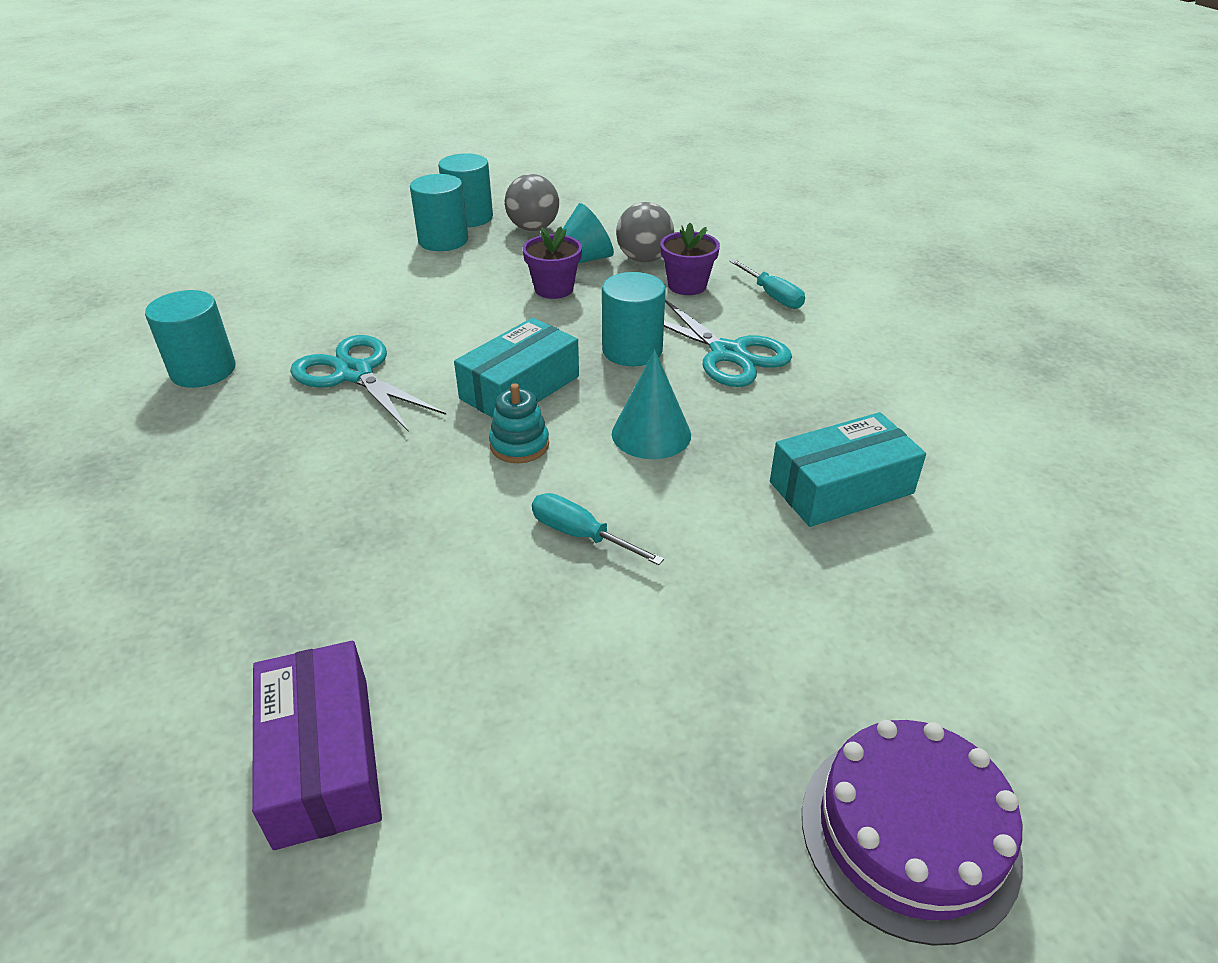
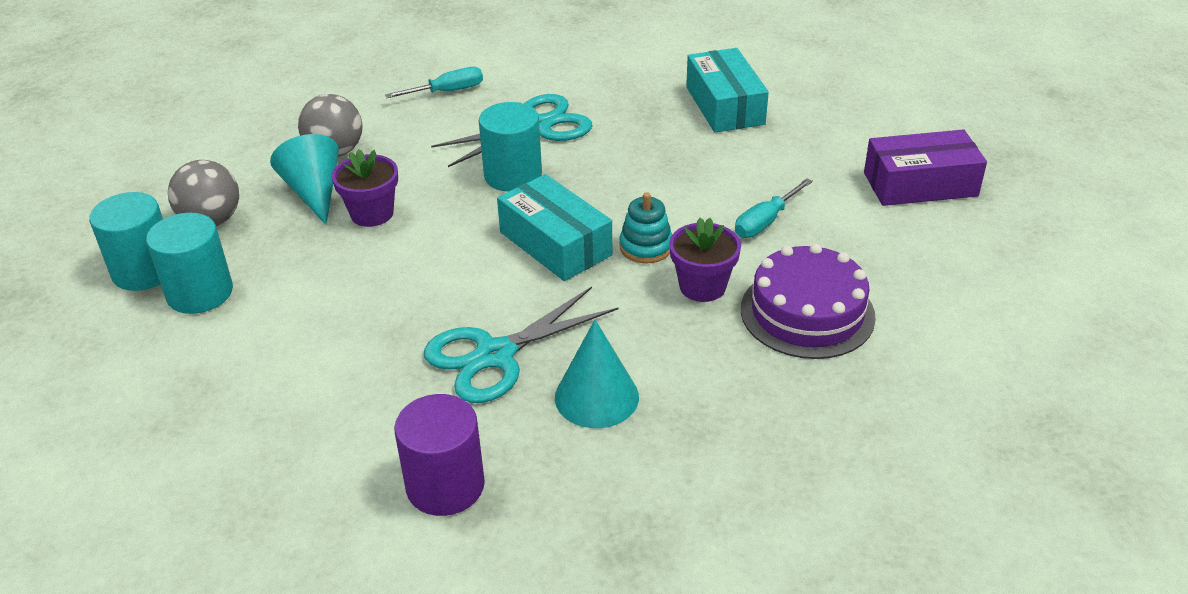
camera: 80 degrees left, 0 degrees up
turquoise cylinder [145,290,236,388] -> purple cylinder [394,394,485,516]
purple box [252,641,382,850] -> purple box moved to [864,129,987,206]
turquoise cone [612,350,691,459] -> turquoise cone moved to [555,320,639,428]
purple flower pot [660,223,720,295] -> purple flower pot moved to [669,218,741,302]
purple cake [802,720,1023,946] -> purple cake moved to [741,244,876,359]

